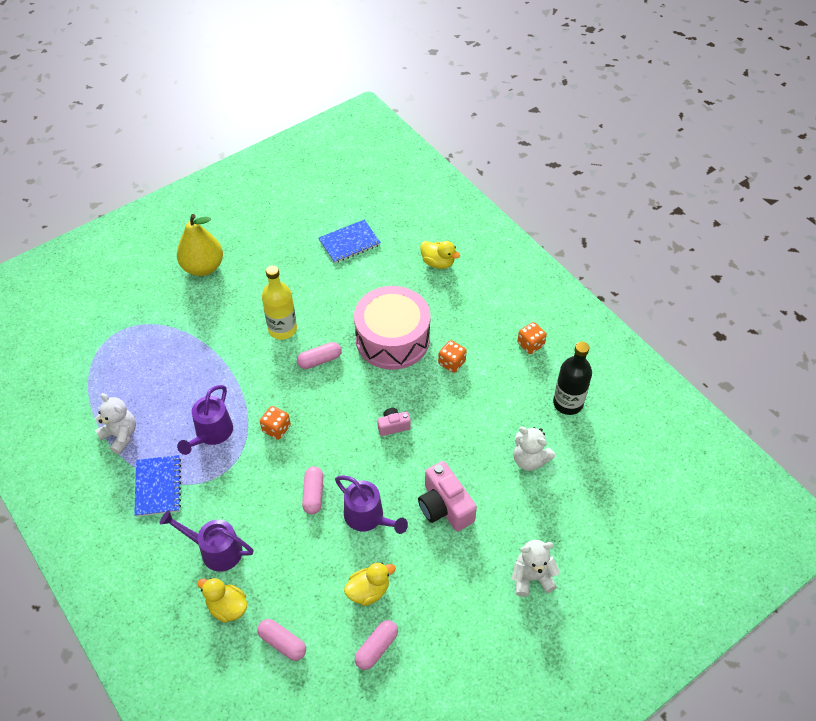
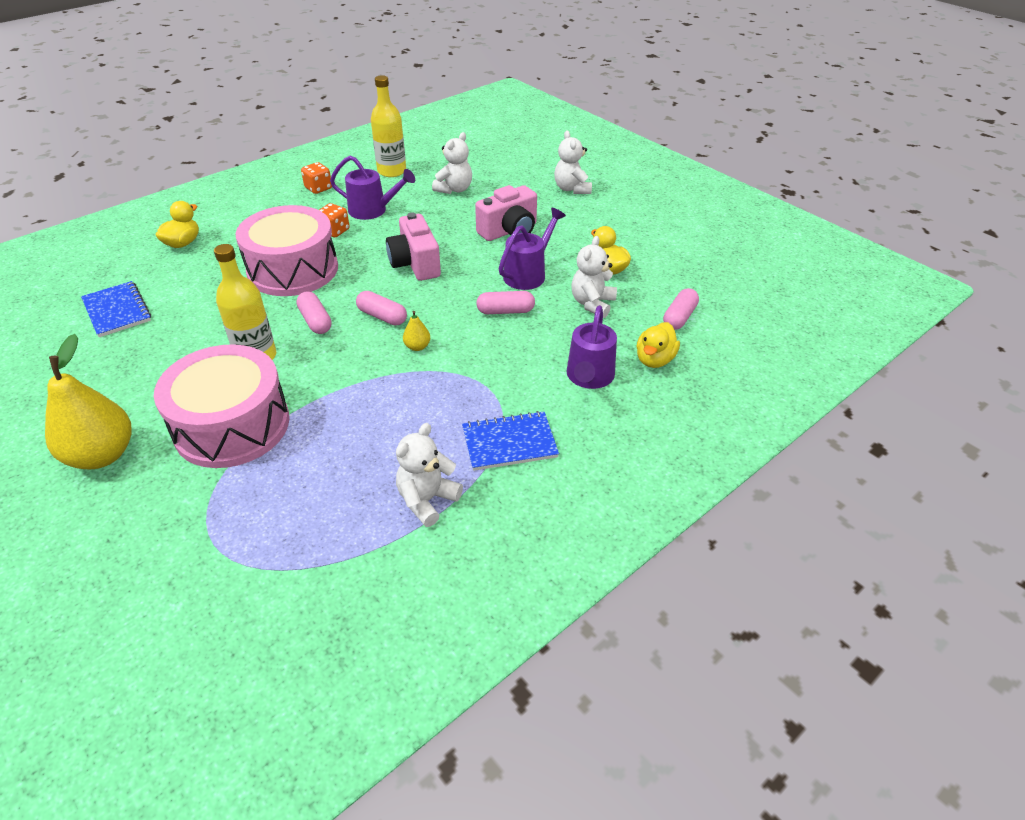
camera: 95 degrees left, 10 degrees down
purple watering can [177,385,233,455] -> purple watering can moved to [330,156,415,220]
orange dice [260,406,291,440] -> yellow pear [403,311,430,351]
pink capsule [355,620,398,670] -> pink capsule moved to [356,291,407,326]
pink camera [377,408,411,436] -> pink camera [386,212,441,281], size x1.84
black bottle [553,342,592,415] -> yellow bottle [371,75,406,177]
none -> pink drum [154,344,289,468]
none -> white teddy bear [571,236,617,318]

